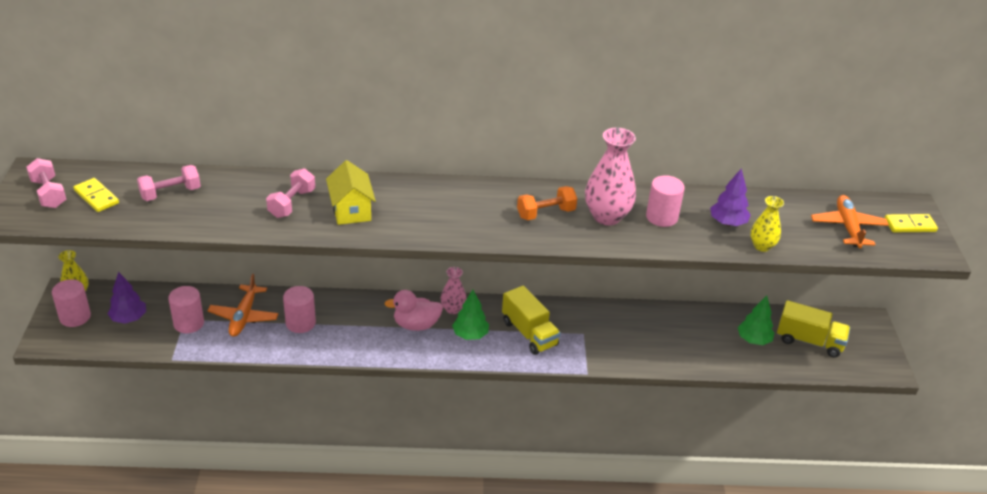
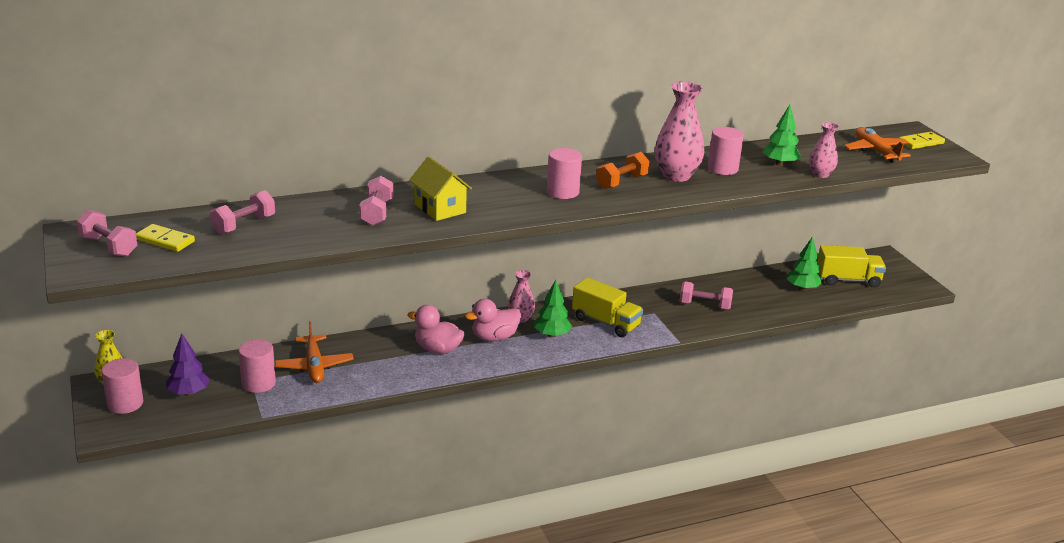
camera: 20 degrees left, 10 degrees down
pink cylinder [283,286,316,333] -> pink cylinder moved to [547,148,582,199]
purple tree [710,169,751,226] -> green tree [763,105,801,166]
yellow vase [750,196,784,252] -> pink vase [809,122,839,178]
none -> pink duck [407,305,465,354]
none -> pink dumbbell [680,281,733,309]

